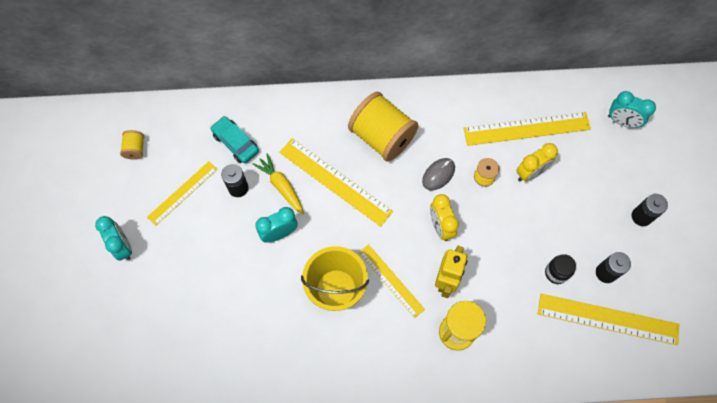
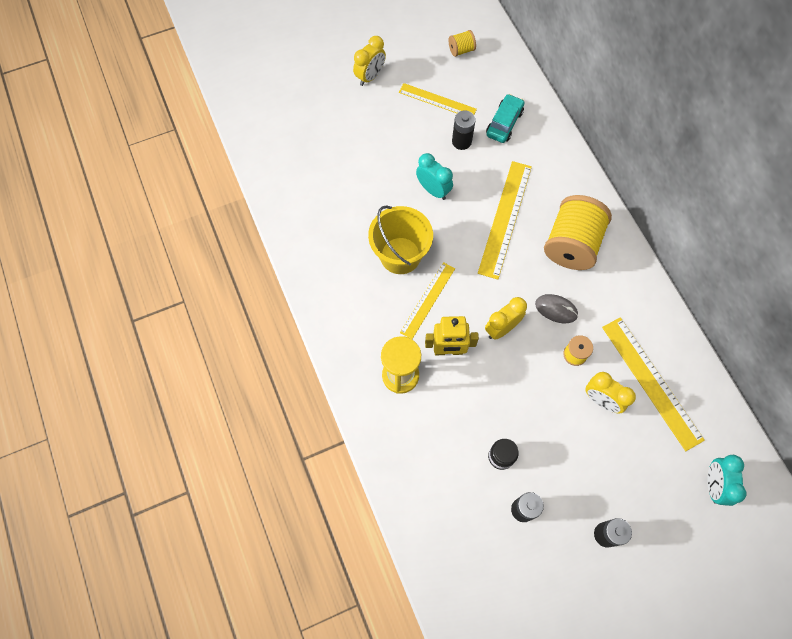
camera: 70 degrees right, 0 degrees up
turquoise clock [95,216,132,261] -> yellow clock [353,36,386,86]
yellow carrot [253,153,304,215] -> none
yellow ruler [538,294,680,345] -> none

